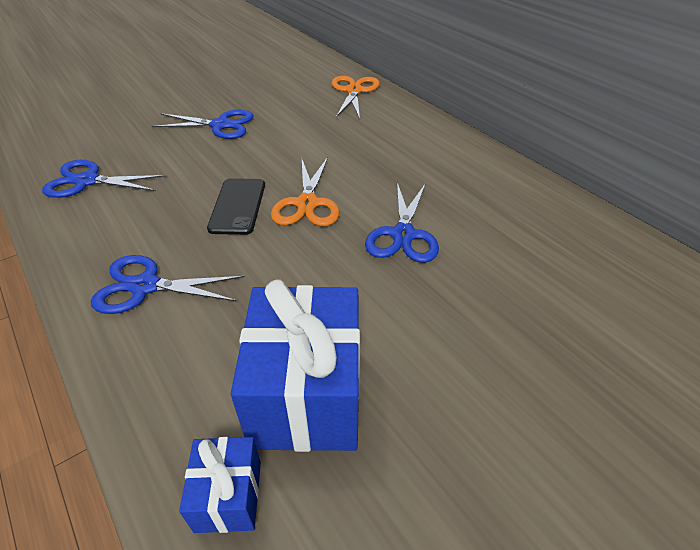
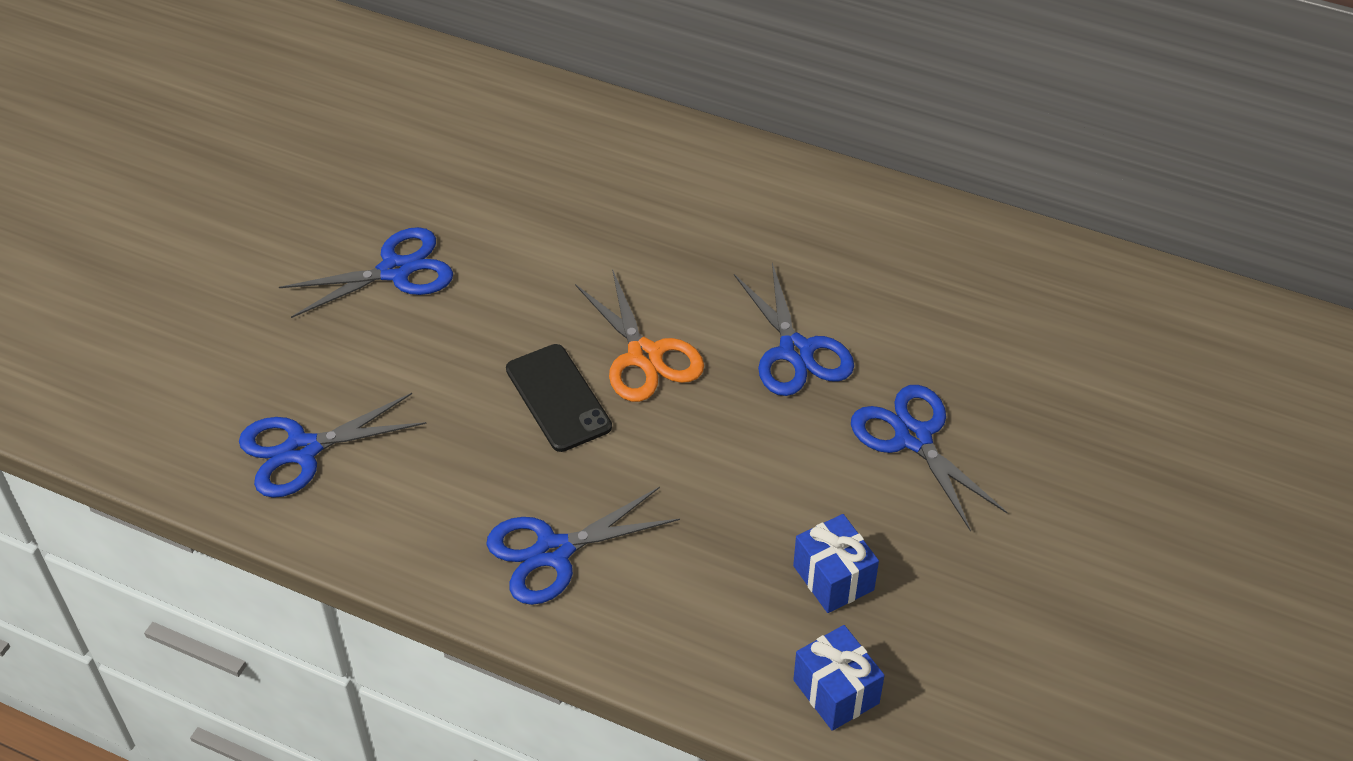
camera: 30 degrees left, 5 degrees up
blue gift [231,279,360,452] -> blue gift [793,514,879,613], size x0.50
orange scissors [332,76,380,119] -> none
none -> blue scissors [851,385,1008,532]

